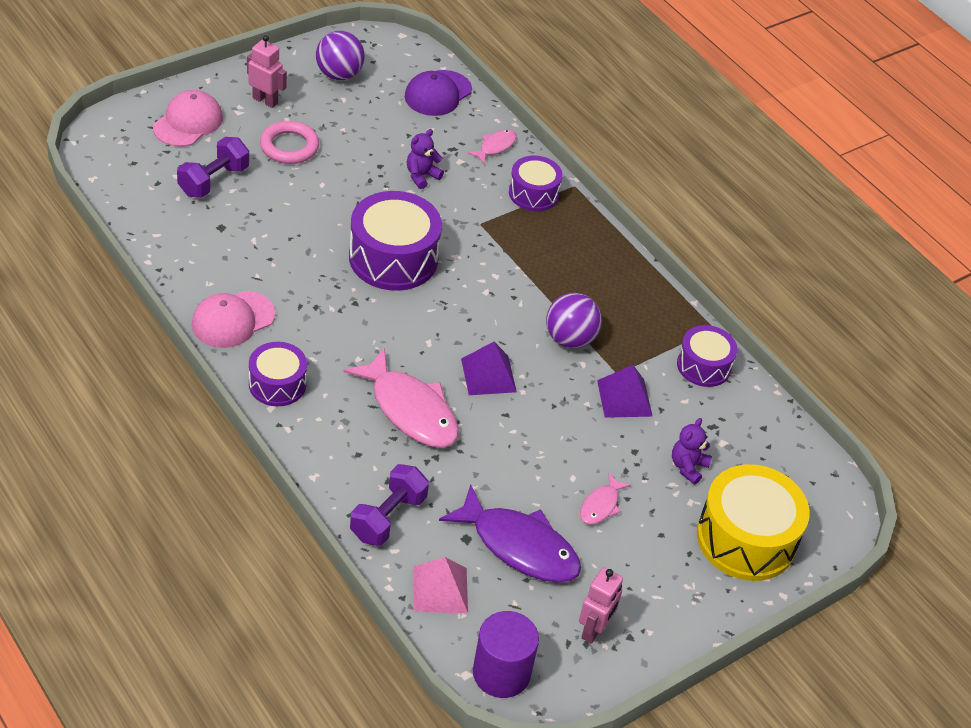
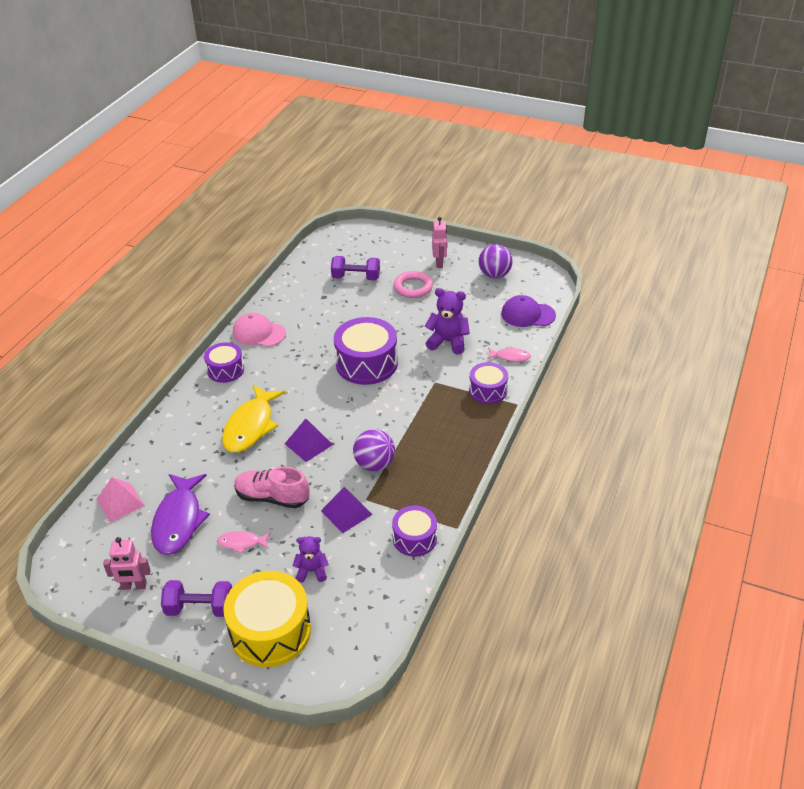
camera: 65 degrees right, 5 degrees down
pink cap [153,90,223,147] -> none
pink fish [343,347,459,448] -> yellow fish [222,385,285,453]
purple dumbbell [350,464,429,546] -> purple dumbbell moved to [161,580,232,617]
purple teddy bear [407,129,444,189] -> purple teddy bear [425,288,470,354], size x1.60
purple cylinder [473,611,539,698] -> none
none -> pink shoe [234,466,310,508]

